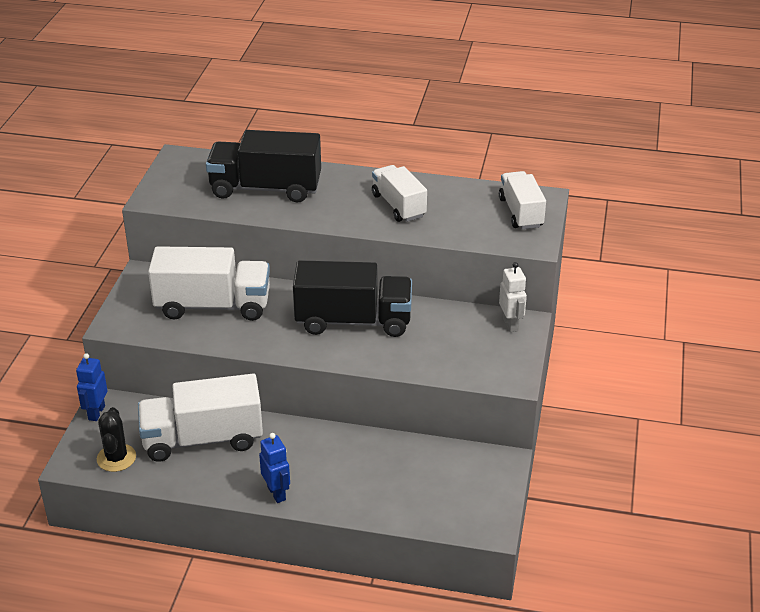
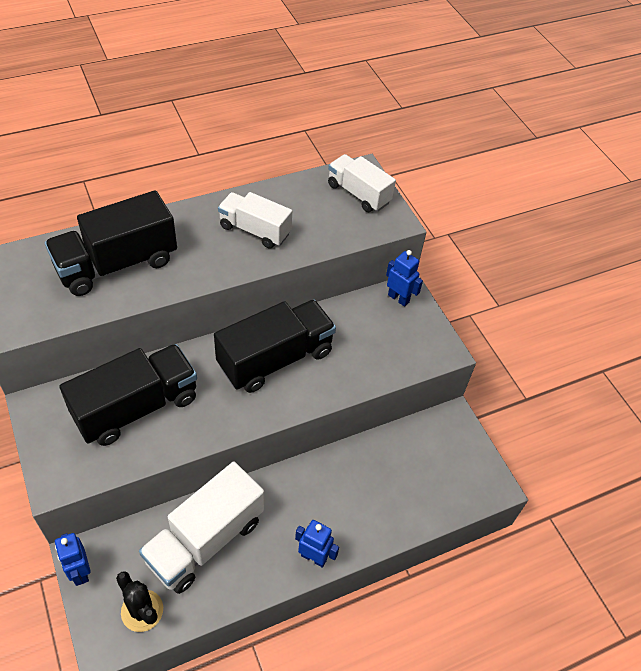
camera: 40 degrees left, 15 degrees up
white truck [148,246,270,321] -> black truck [59,344,197,446]
white robot [499,262,527,332] -> blue robot [386,250,423,307]

